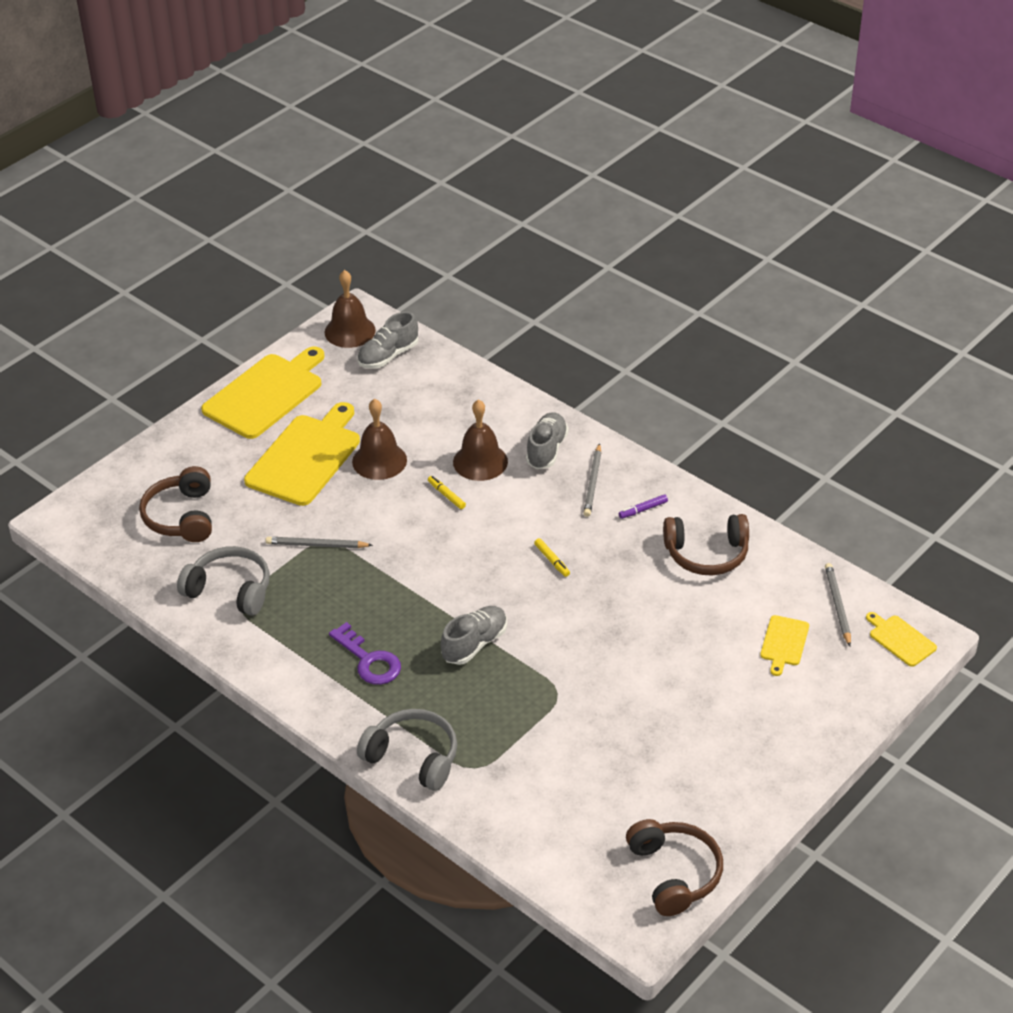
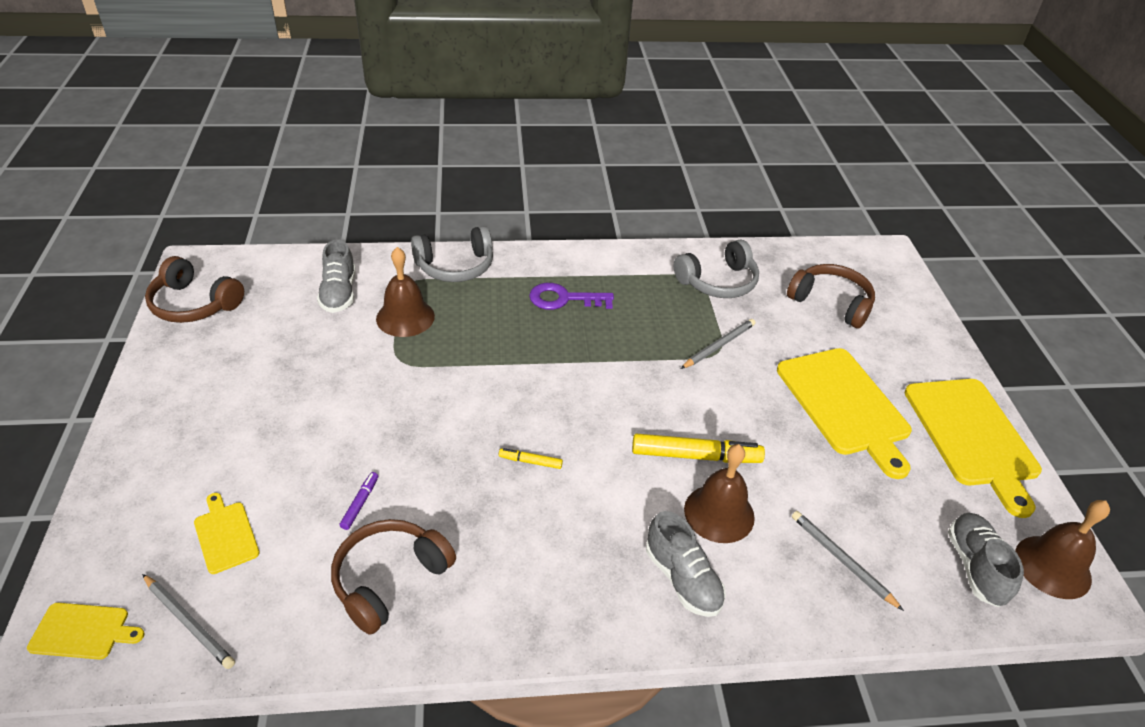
camera: 130 degrees right, 0 degrees up
brown bell [352,399,407,480] -> brown bell moved to [376,247,435,337]
yellow marker [428,476,466,509] -> yellow marker [632,433,765,463], size x2.06
grey shoe [441,606,507,665] -> grey shoe moved to [317,239,356,313]
grey pencil [583,443,601,517] -> grey pencil moved to [792,511,904,611]
purple marker [619,494,668,519] -> purple marker moved to [340,472,378,530]

